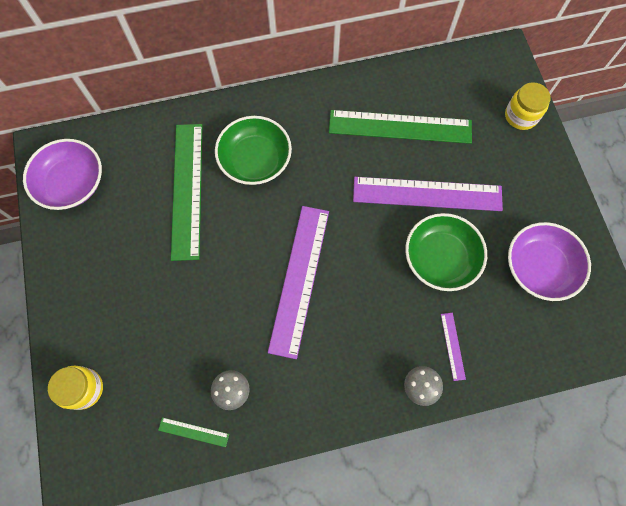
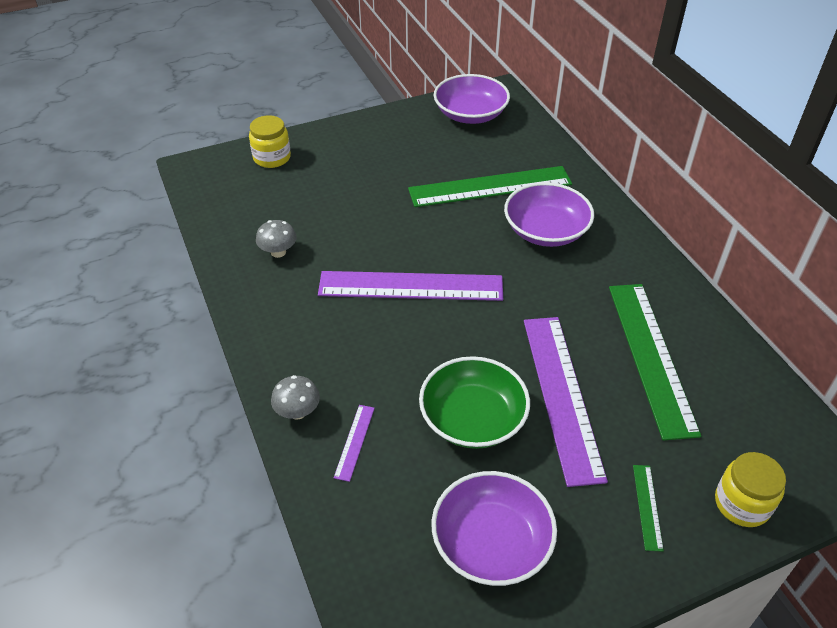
camera: 80 degrees right, 25 degrees down
green ruler [158,417,229,447] -> green ruler moved to [633,465,664,552]
green bowl [215,116,292,185] -> purple bowl [504,182,594,247]
purple ruler [441,313,466,381] -> purple ruler turned 60 degrees counterclockwise [334,405,375,482]

